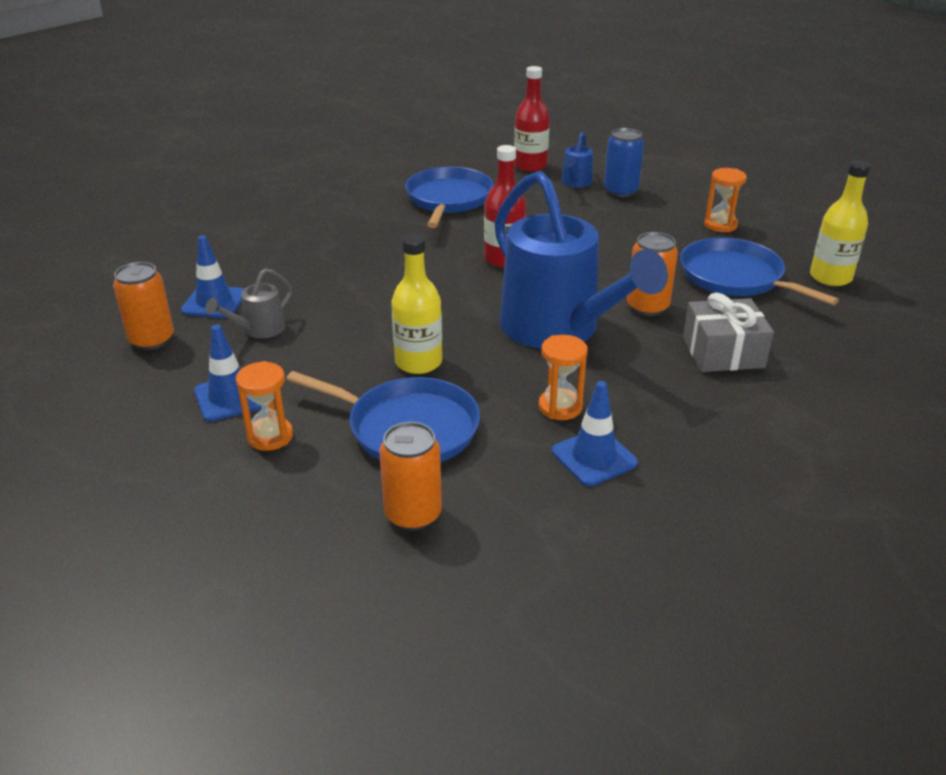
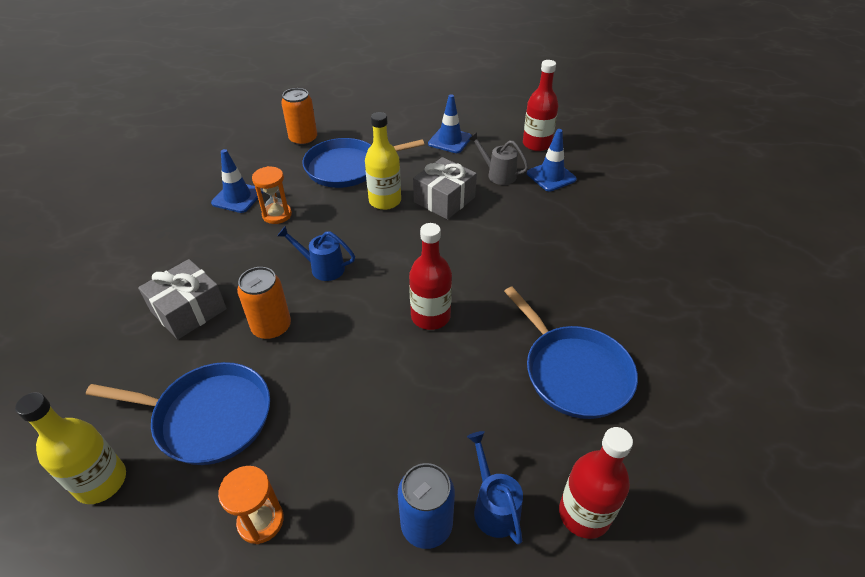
camera: 140 degrees right, 10 degrees up
orange can [113,262,174,350] -> red bottle [523,60,558,151]
grey watering can [206,268,292,339] -> grey watering can turned 60 degrees counterclockwise [468,132,529,185]
orange hourglass [236,361,293,451] -> none
blue watering can [494,171,668,349] -> blue watering can [277,226,355,281], size x0.41
none -> grey gift [413,157,477,220]

